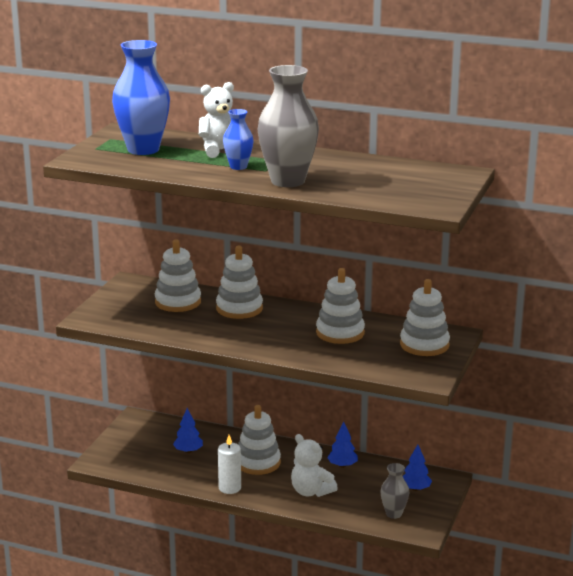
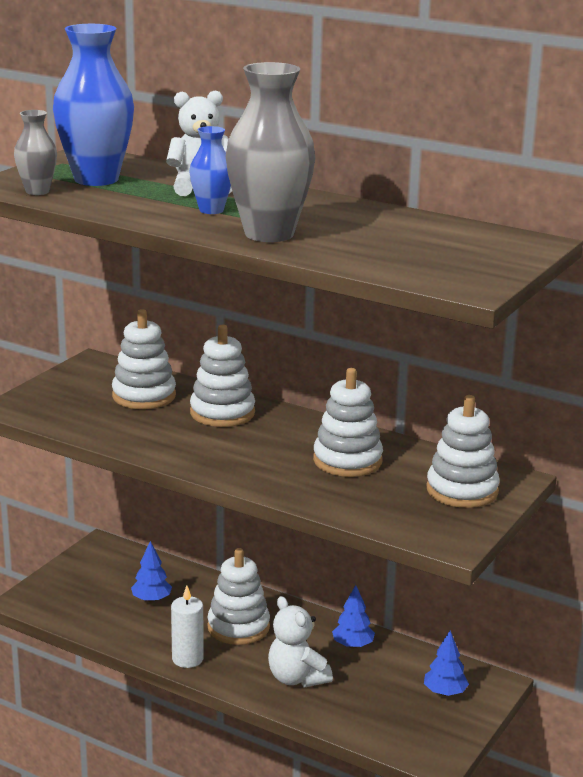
camera: 10 degrees right, 0 degrees up
grey vase [380,463,409,519] -> grey vase moved to [14,110,57,195]

